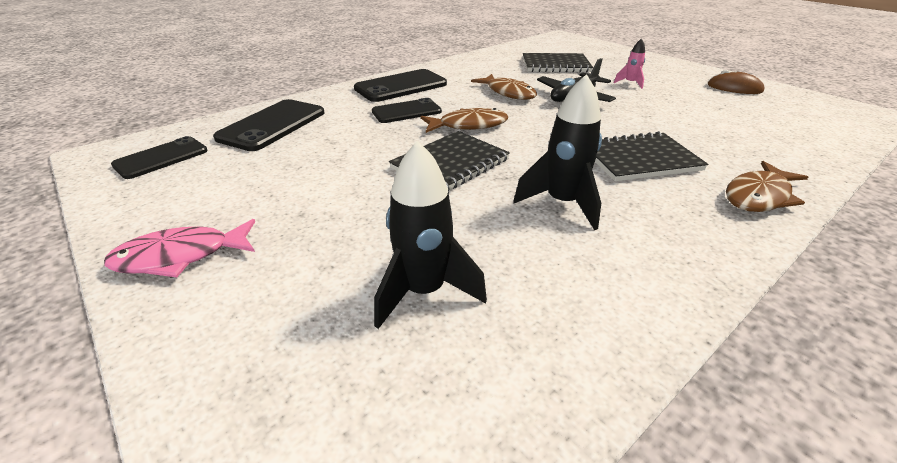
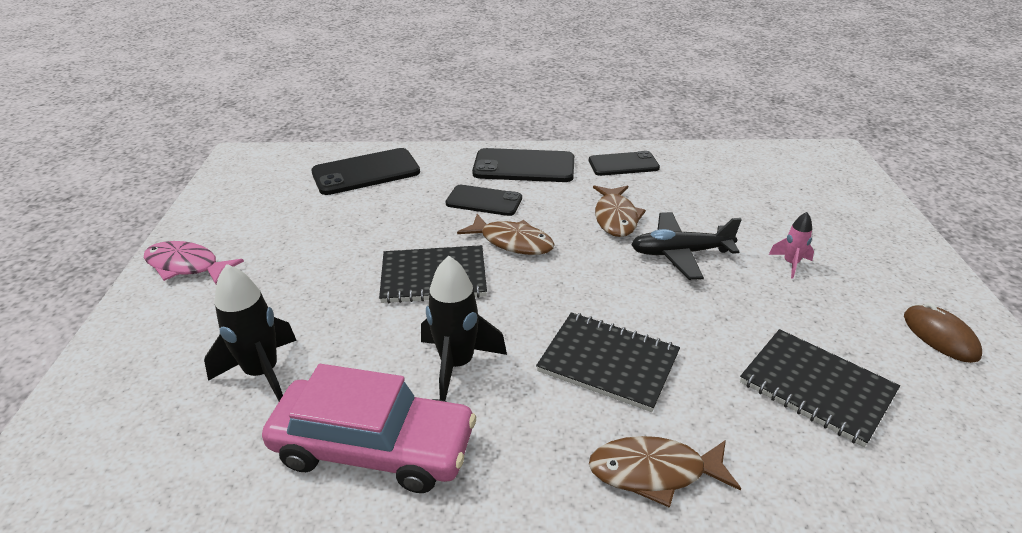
camera: 40 degrees right, 0 degrees up
black phone [111,136,208,179] -> black phone moved to [589,151,660,176]
black notebook [523,53,593,73] -> black notebook moved to [740,329,900,447]
none -> pink car [262,364,476,493]

